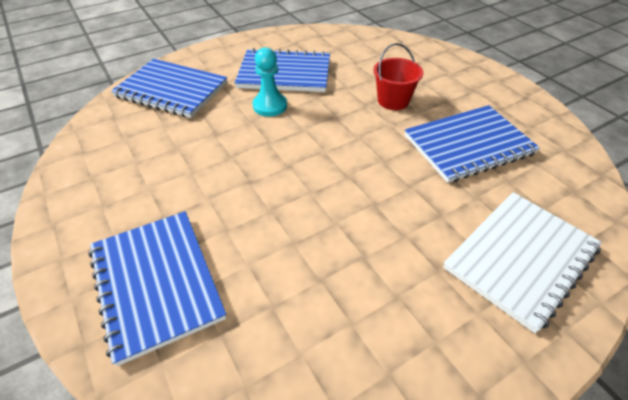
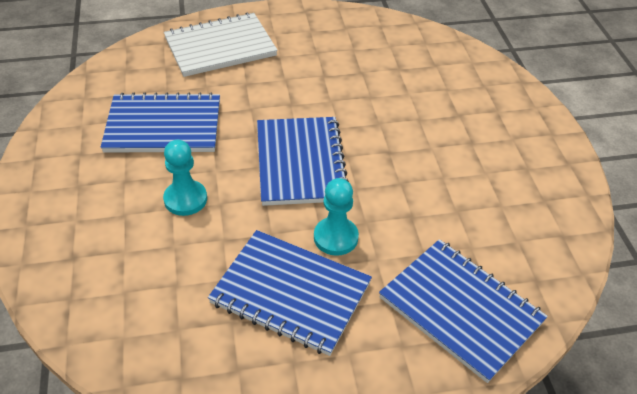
camera: 160 degrees left, 0 degrees up
blue notebook [88,211,226,366] -> blue notebook moved to [257,117,349,206]
red bucket [373,43,423,110] -> turquoise pawn [163,140,207,216]

